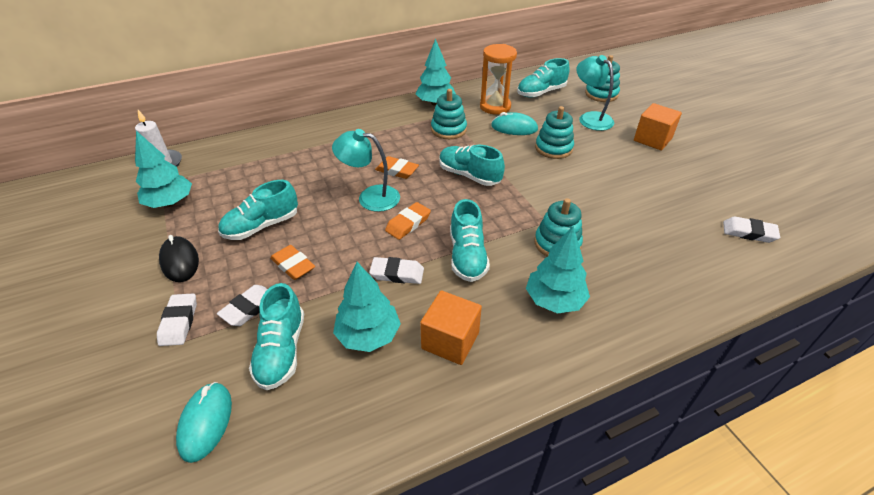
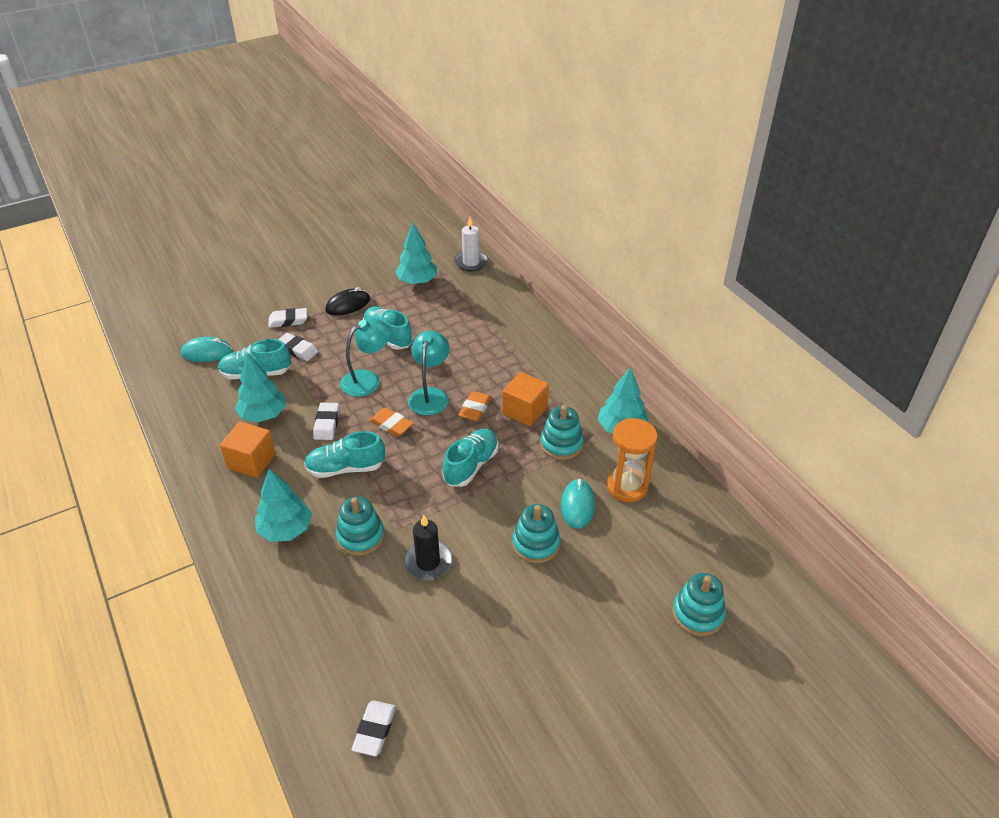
camera: 85 degrees right, 0 degrees up
orange eraser [270,245,315,280] -> none
turquoise shoe [517,58,570,97] -> none
turquoise lamp [576,55,614,131] -> turquoise lamp moved to [340,318,391,397]
orange cube [634,103,682,150] -> orange cube moved to [503,372,549,427]
none -> black candle [403,515,452,580]

